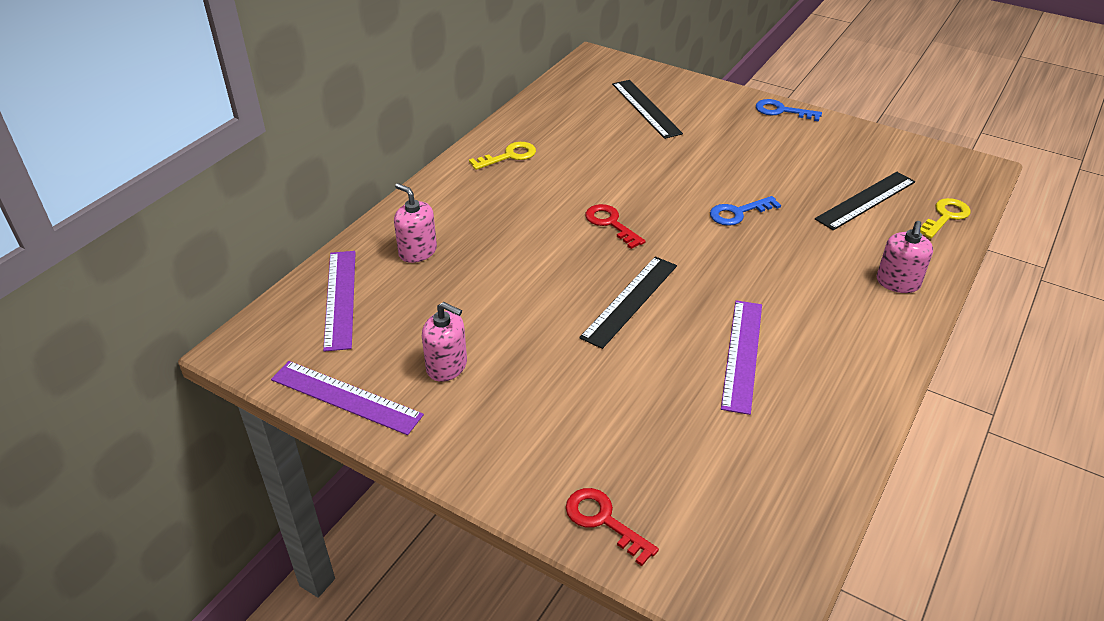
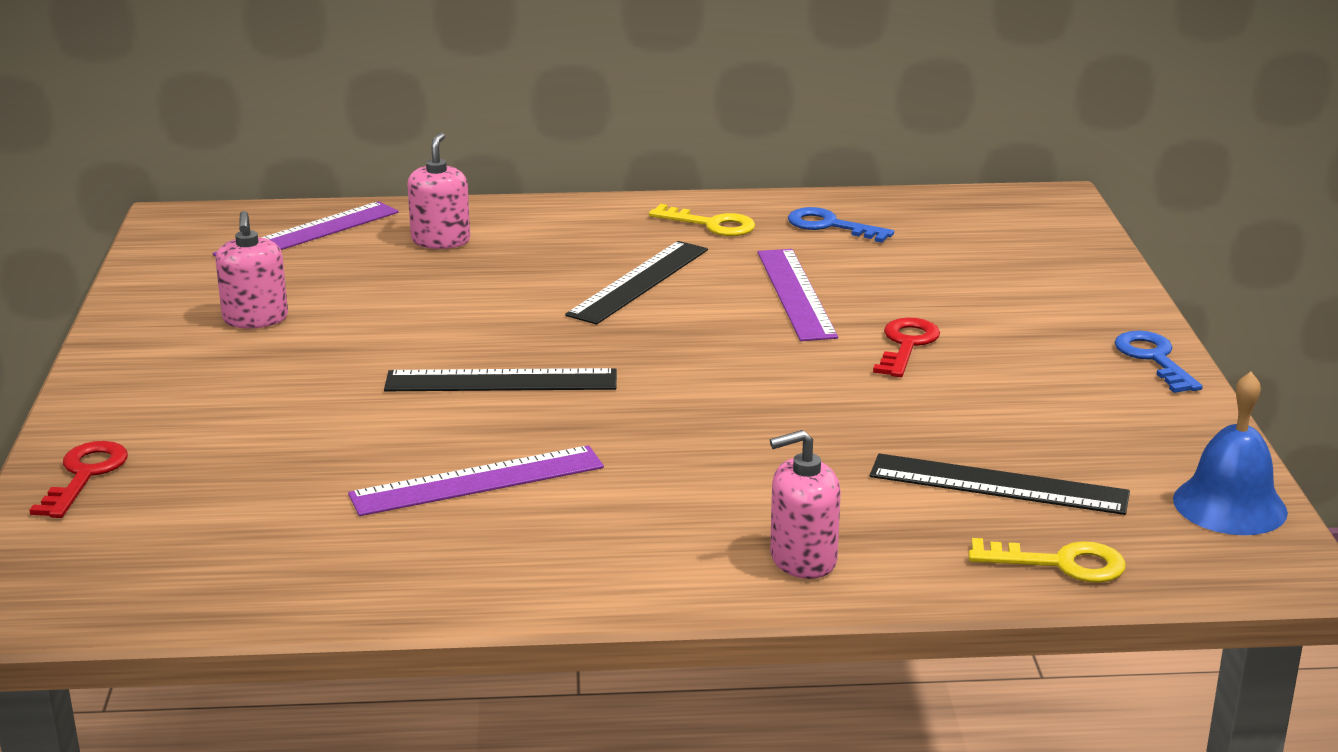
camera: 55 degrees right, 15 degrees down
purple ruler [271,361,424,435] -> purple ruler moved to [758,249,838,341]
red key [585,204,646,249] -> red key moved to [873,318,940,377]
black ruler [612,80,683,139] -> black ruler moved to [565,241,708,325]
blue key [710,196,781,226] -> blue key moved to [788,207,894,243]
none -> blue bell [1173,372,1288,535]

